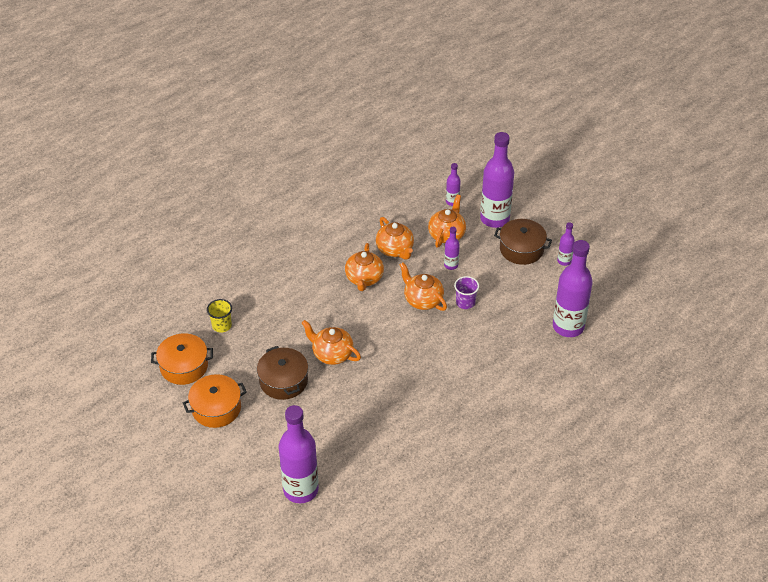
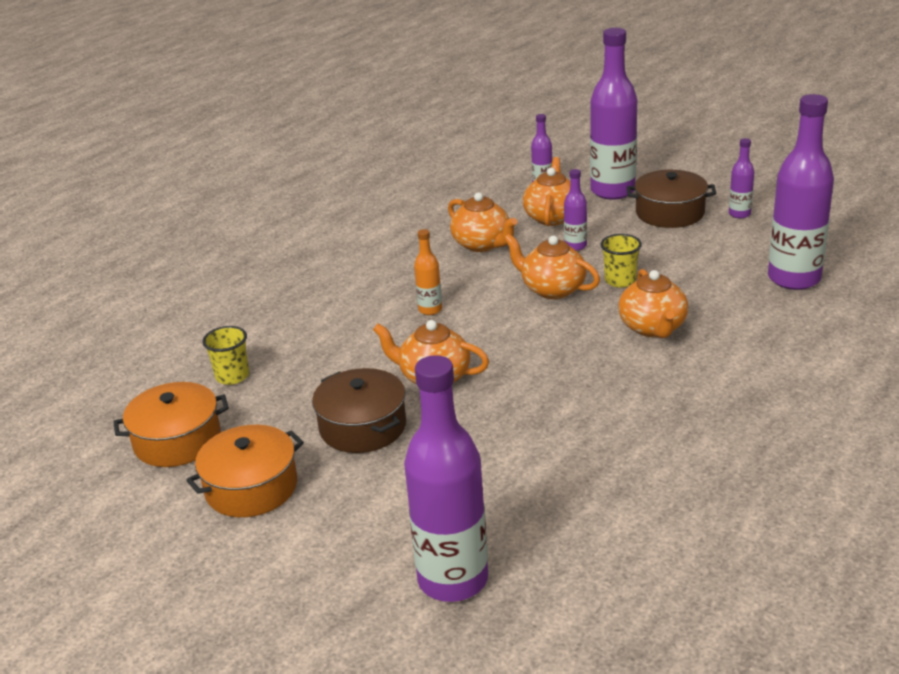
camera: 10 degrees left, 15 degrees down
orange teapot [345,243,384,291] -> orange teapot moved to [618,269,688,338]
purple cup [454,276,479,309] -> yellow cup [600,234,642,288]
none -> orange bottle [414,229,442,315]

